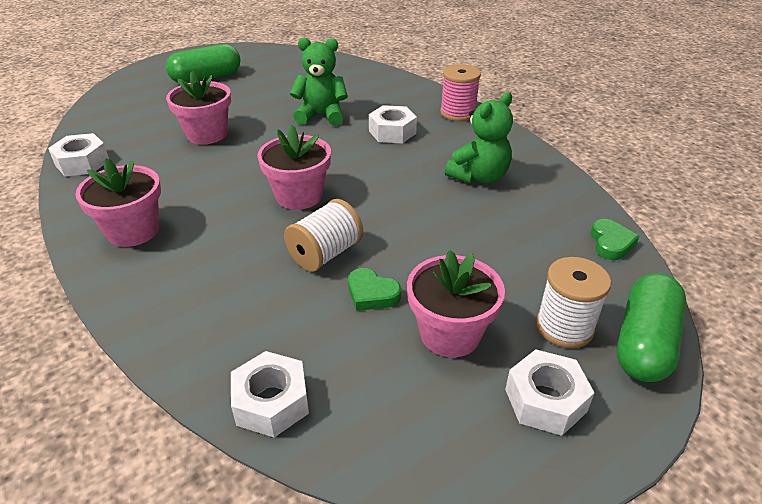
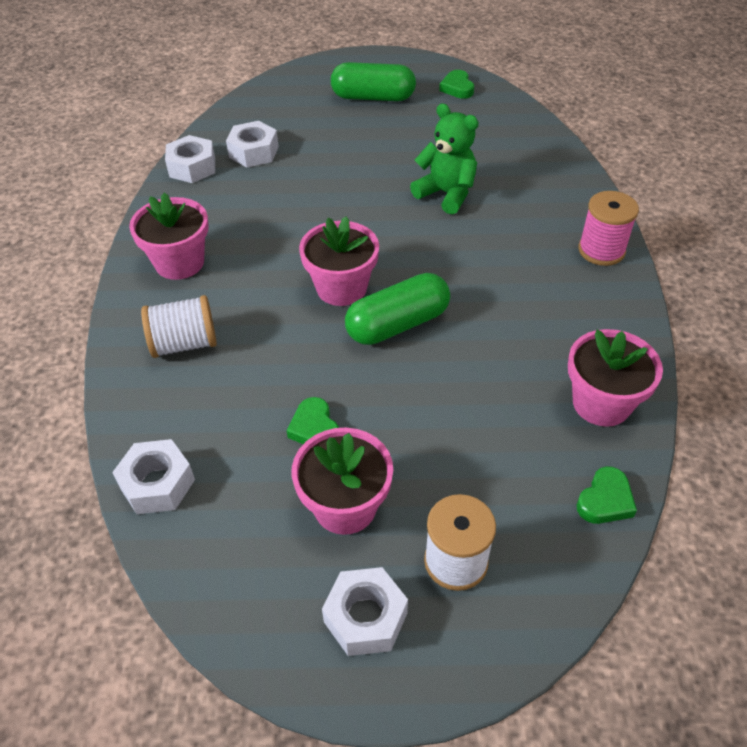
camera: 35 degrees right, 10 degrees up
pink flower pot [166,70,231,144] -> pink flower pot moved to [568,329,663,427]
white spool [284,199,363,272] -> white spool moved to [141,295,217,358]
white nut [369,105,417,143] -> white nut moved to [226,121,279,167]
green teddy bear [445,92,513,184] -> none
green capsule [617,273,686,382] -> green capsule moved to [345,273,450,345]
none -> green heart [439,70,474,99]

